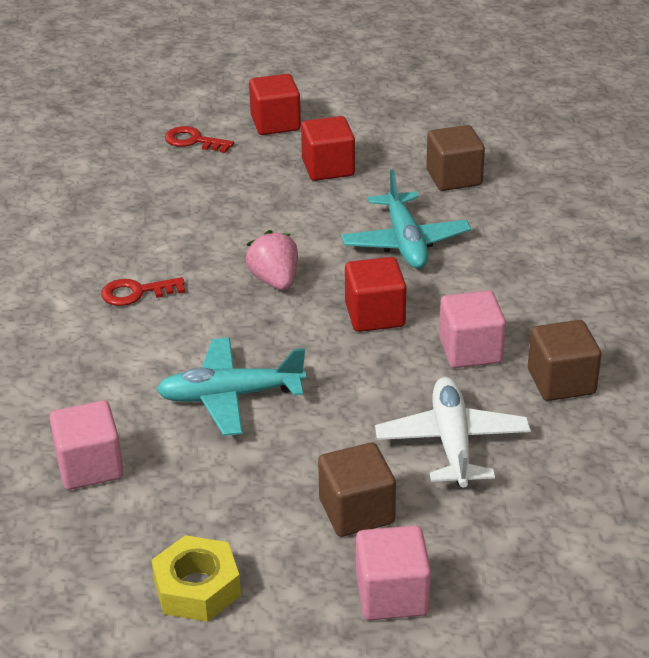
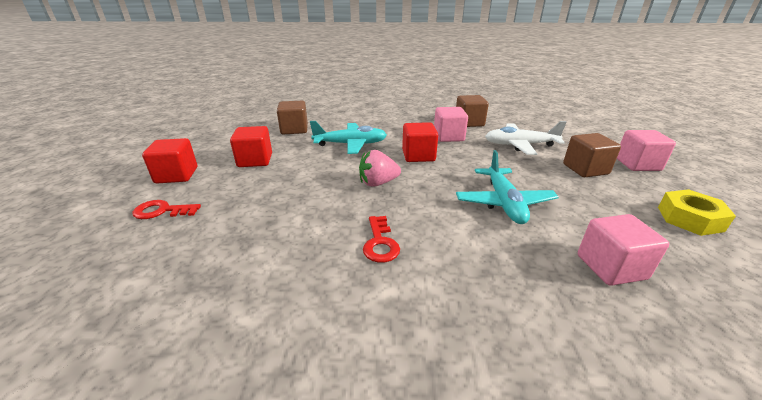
camera: 85 degrees left, 5 degrees down
red key [165,126,234,153] -> red key turned 60 degrees clockwise [132,200,201,219]

